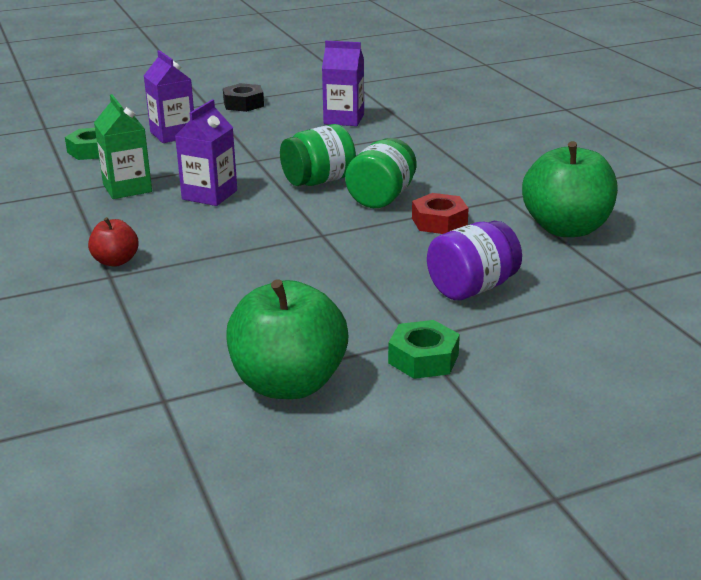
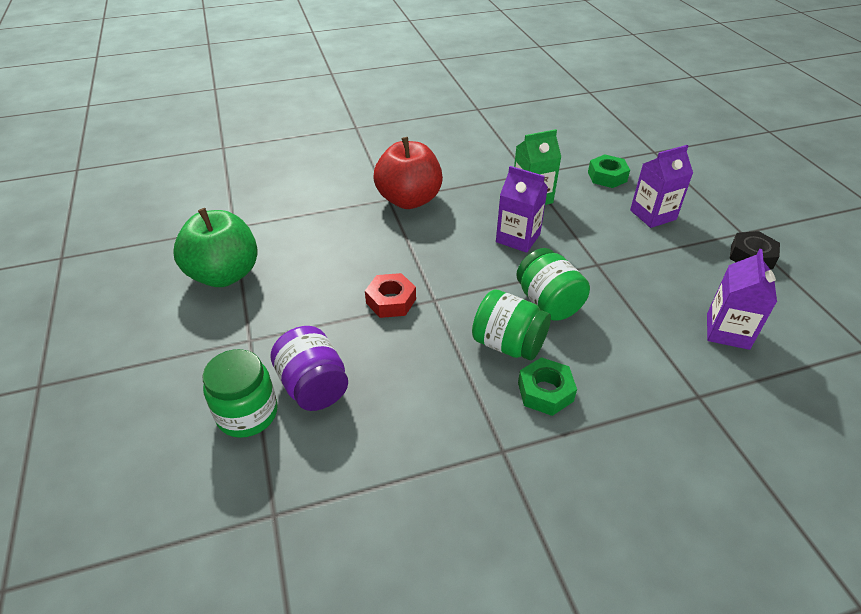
camera: 95 degrees right, 15 degrees up
red apple [88,217,138,267] -> red apple [373,137,443,209], size x2.00
green nut [388,320,460,379] -> green nut moved to [518,357,577,416]
red nut [412,193,469,234] -> red nut moved to [365,273,416,318]
green apple [522,141,618,237] -> none
none -> green jar [202,349,278,438]

